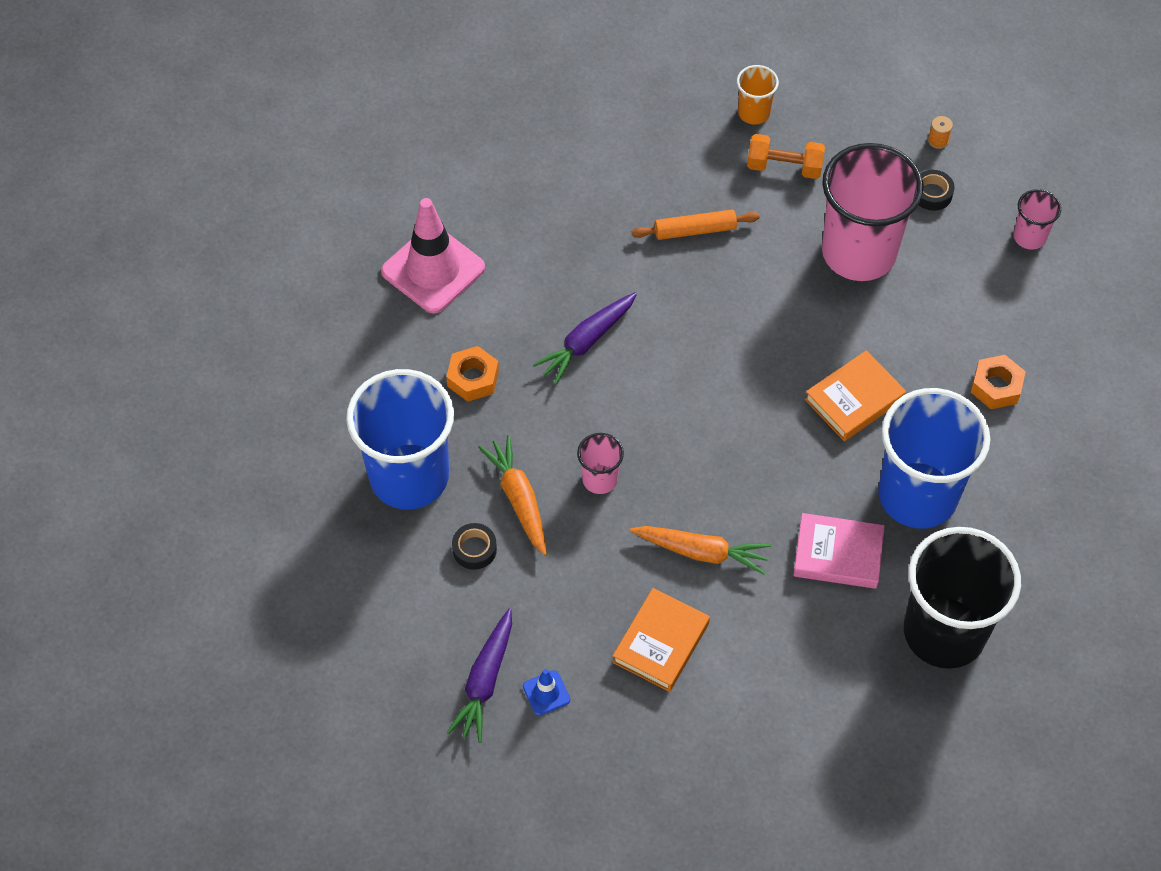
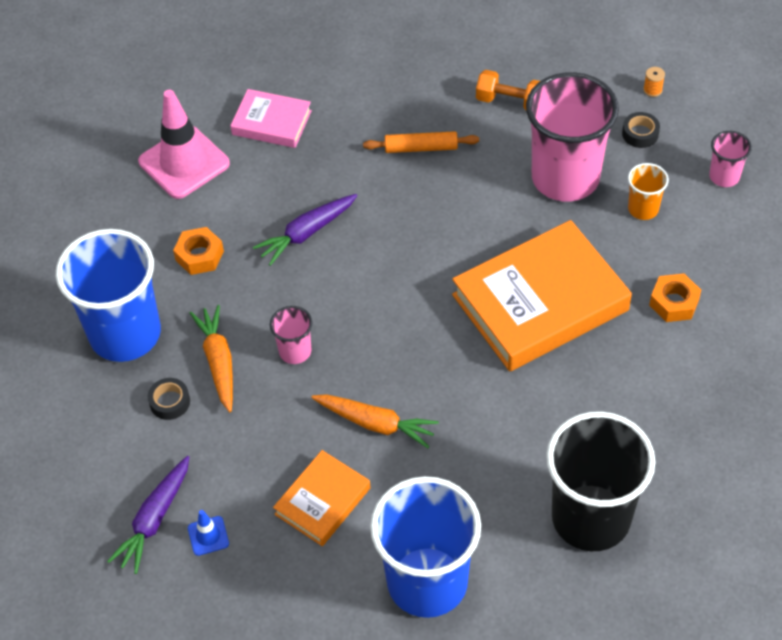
camera: 10 degrees right, 5 degrees down
orange cup [737,65,779,125] -> orange cup moved to [628,163,669,220]
pink book [793,513,885,589] -> pink book moved to [230,89,312,148]
orange book [805,350,906,441] -> orange book [452,220,632,371], size x1.92
blue cup [878,388,991,529] -> blue cup moved to [370,476,481,618]

